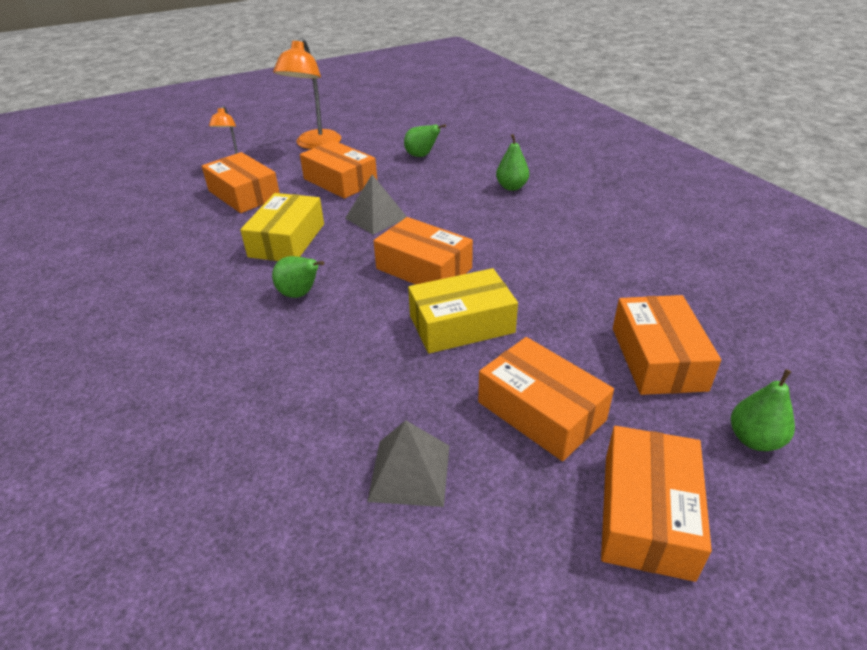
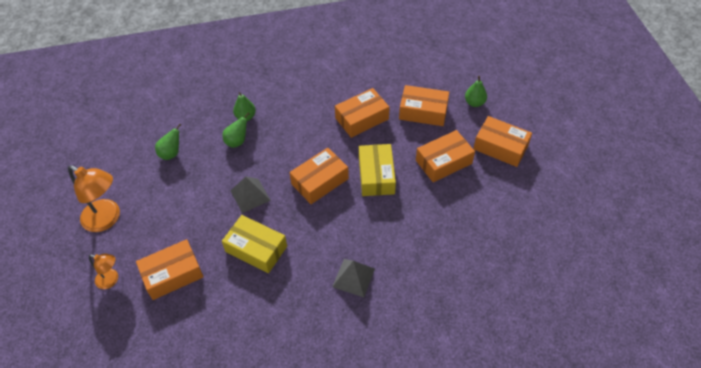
camera: 75 degrees left, 15 degrees up
green pear [272,256,324,298] -> green pear moved to [223,113,249,148]
orange box [300,141,377,199] -> orange box moved to [335,88,390,138]
grey pyramid [367,420,449,507] -> grey pyramid moved to [332,259,375,297]

